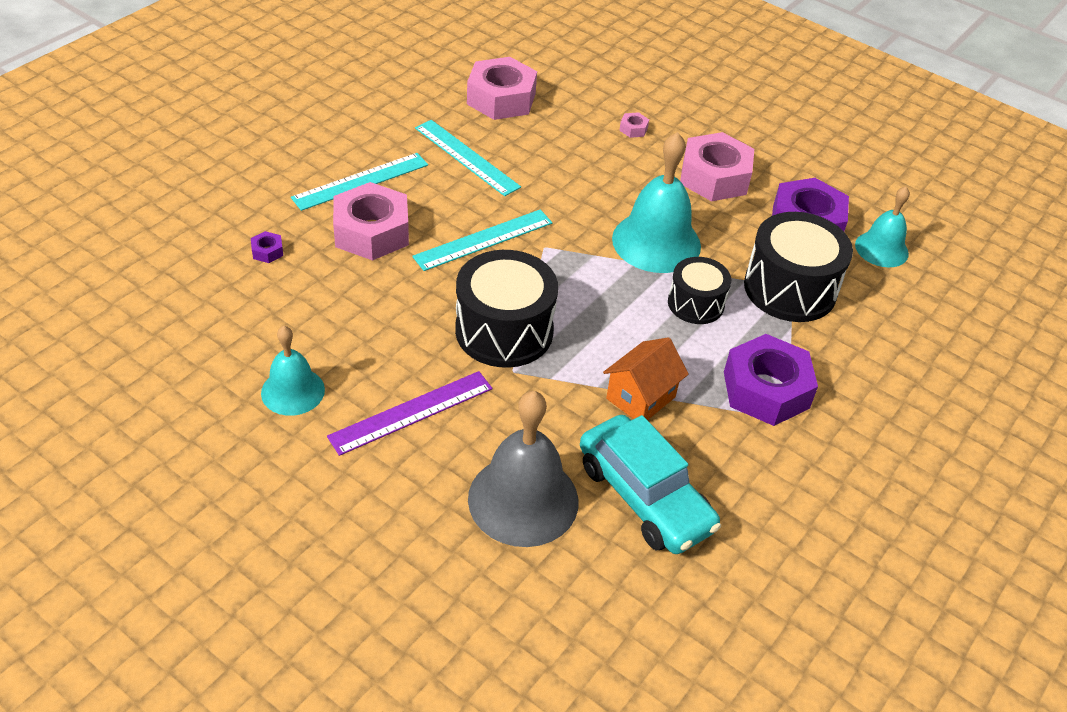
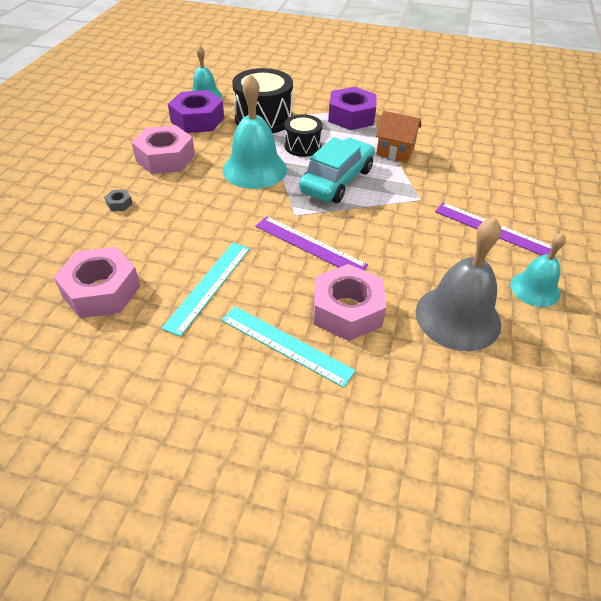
camera: 110 degrees left, 0 degrees up
purple nut [251,231,283,263] -> none
turquoise ruler [412,210,552,271] -> purple ruler [255,217,368,270]
black drum [455,250,558,368] -> none
grey bell [468,391,578,547] -> grey bell moved to [416,217,501,351]
turquoise car [580,415,721,554] -> turquoise car moved to [299,137,375,203]
pink nut [619,112,649,138] -> grey nut [104,190,133,211]

